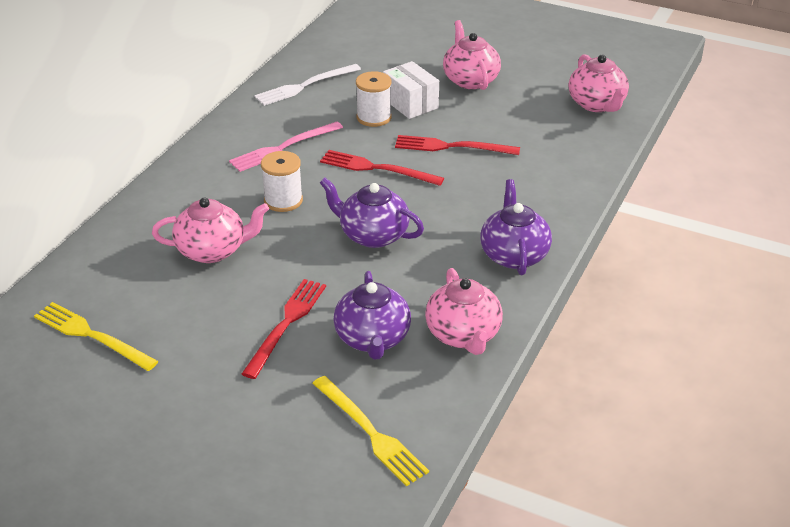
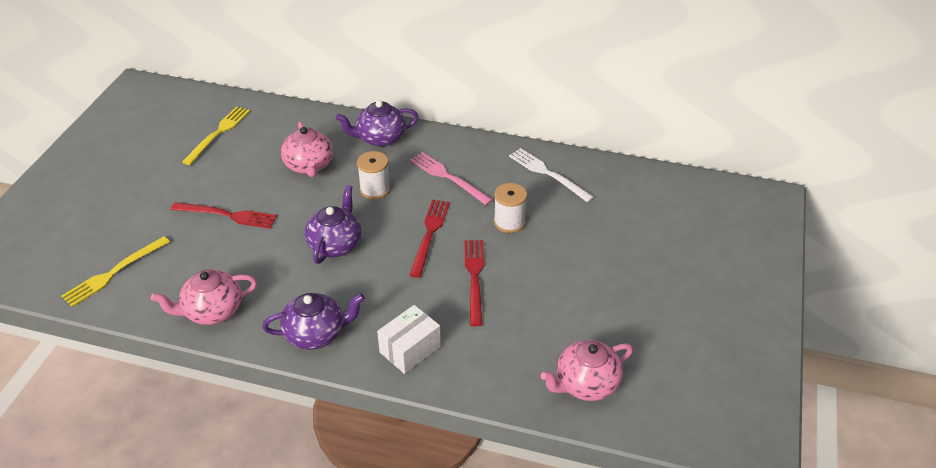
camera: 80 degrees right, 5 degrees up
purple teapot [333,271,411,360] -> purple teapot moved to [336,100,418,147]
white box [383,61,439,119] -> white box moved to [377,305,441,374]
pink teapot [443,20,501,90] -> none

